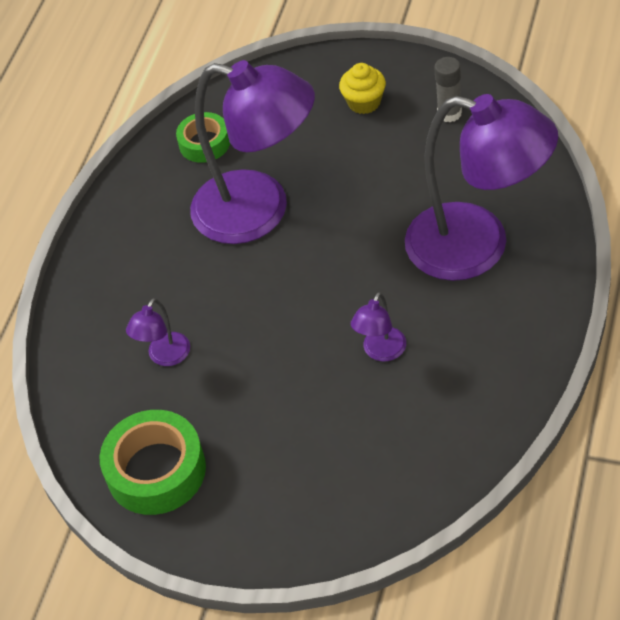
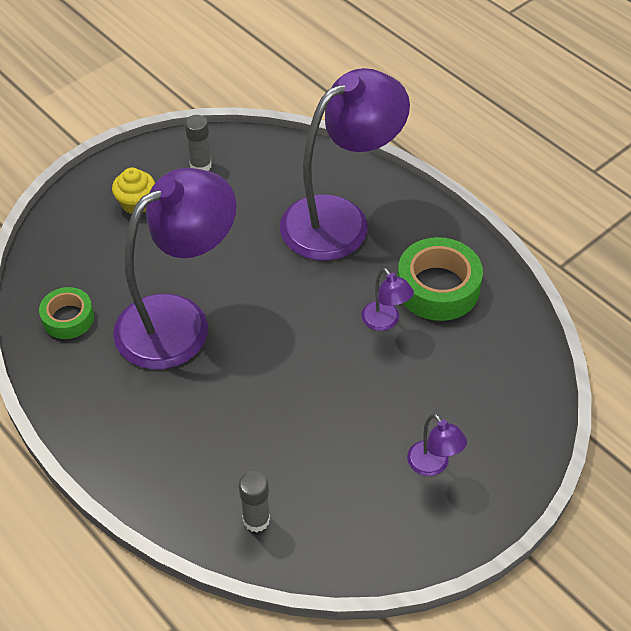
camera: 65 degrees left, 0 degrees up
green tape [100,410,206,515] -> green tape moved to [397,237,483,321]
purple lamp [126,298,190,366] -> purple lamp moved to [407,413,467,476]
none -> grey glue stick [239,471,270,532]

